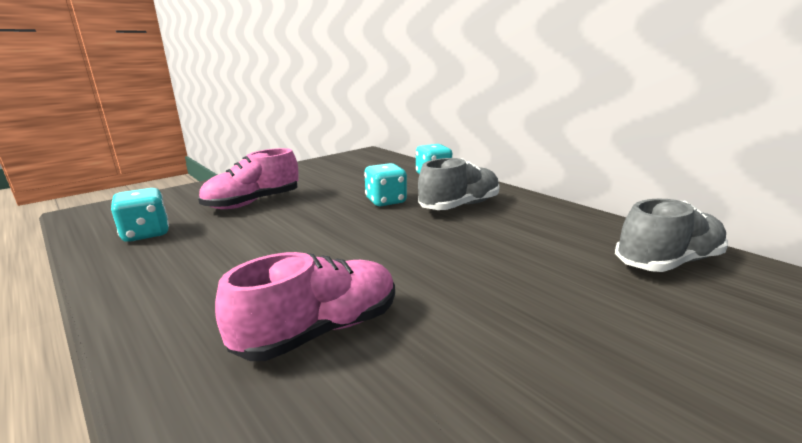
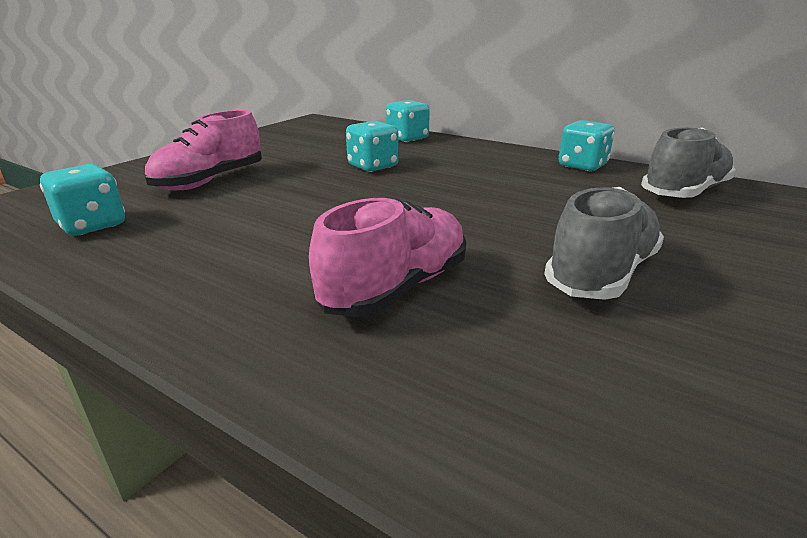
camera: 15 degrees left, 5 degrees up
grey shoe [418,158,500,210] -> grey shoe moved to [544,187,664,300]
none -> turquoise dice [559,120,615,171]

